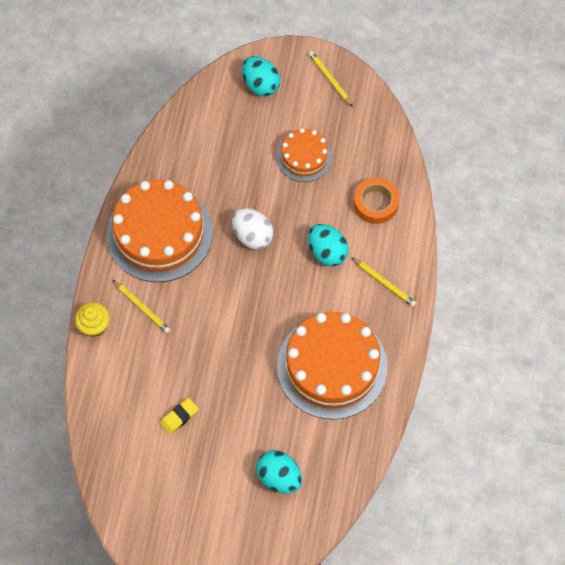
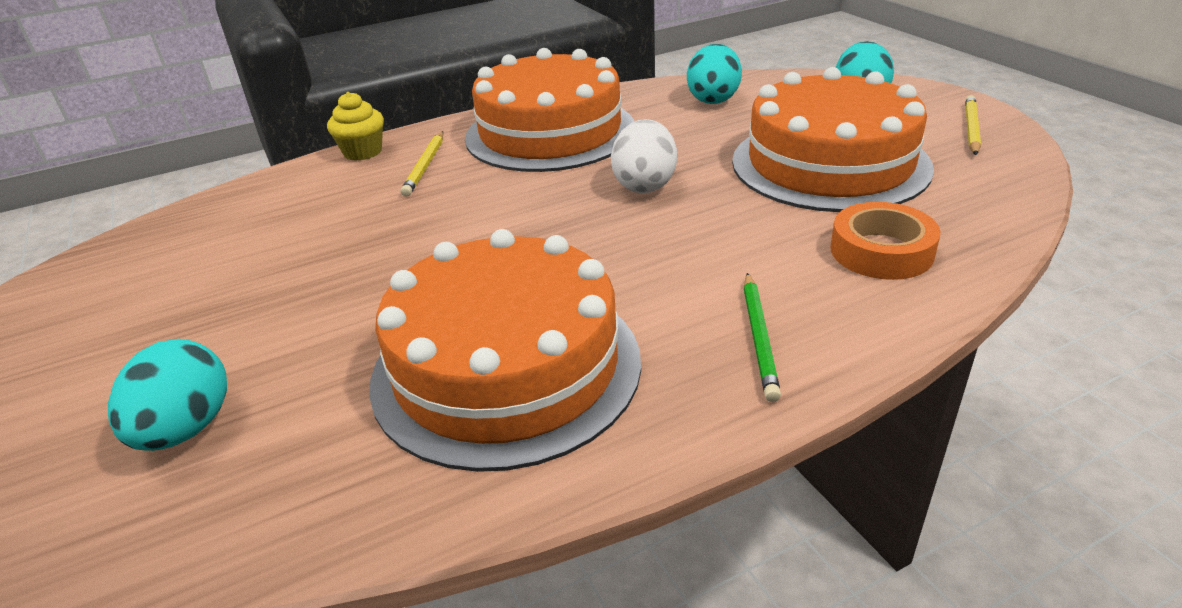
camera: 55 degrees right, 30 degrees down
yellow eraser [160,398,199,435] -> none
orange cake [277,128,332,182] -> orange cake [732,67,934,212], size x1.86
turquoise egg [308,224,349,266] -> turquoise egg moved to [687,44,742,104]
yellow pencil [351,257,416,307] -> green pencil [744,273,781,402]

